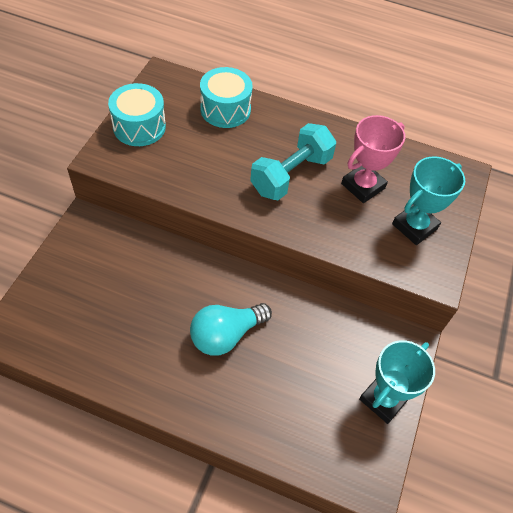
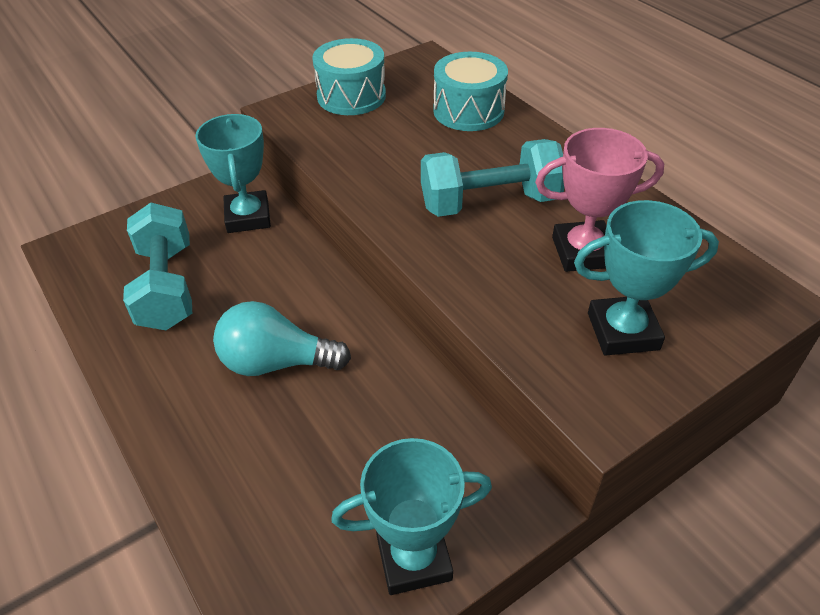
camera: 40 degrees right, 10 degrees down
none -> turquoise dumbbell [123,203,192,330]
none -> turquoise trophy [195,114,271,233]

